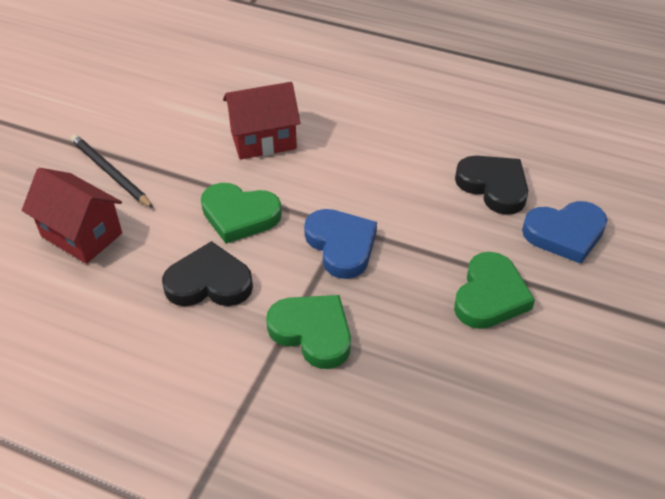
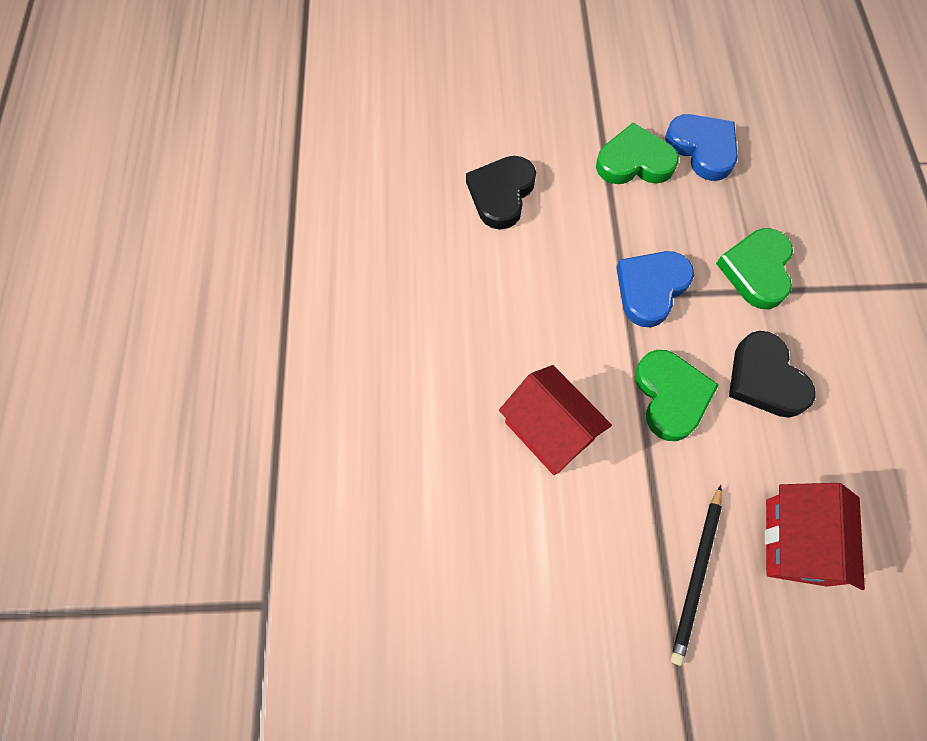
camera: 115 degrees left, 20 degrees up
blue heart [522,201,607,264] -> blue heart moved to [665,114,738,181]

